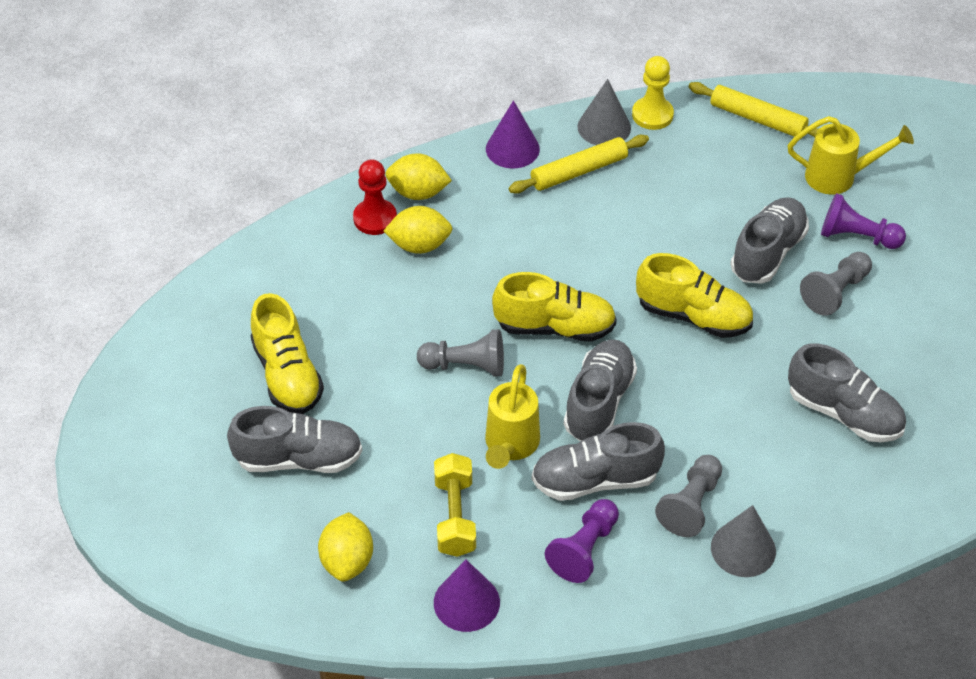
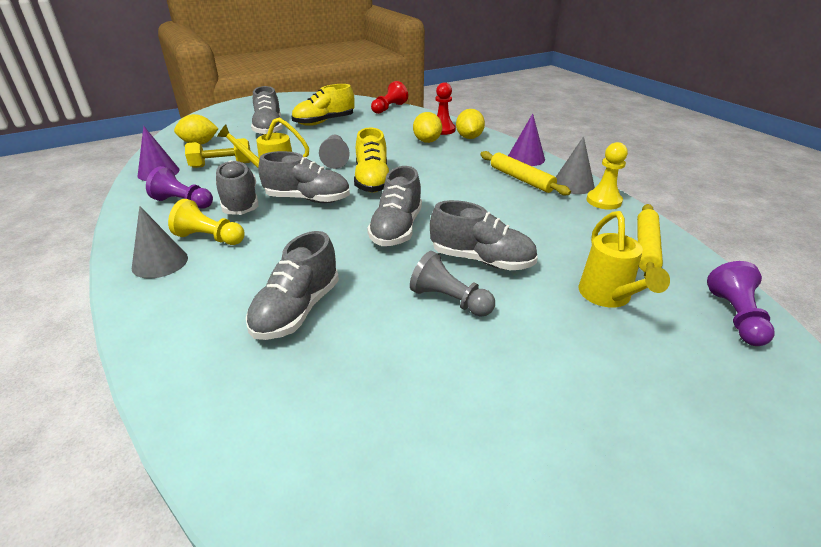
camera: 80 degrees right, 15 degrees down
yellow shoe [636,253,753,338] -> grey shoe [367,166,422,246]
grey pawn [655,455,722,537] -> yellow pawn [168,199,244,245]
purple pawn [821,193,906,249] -> purple pawn moved to [707,261,775,346]
none -> red pawn [371,81,408,114]

